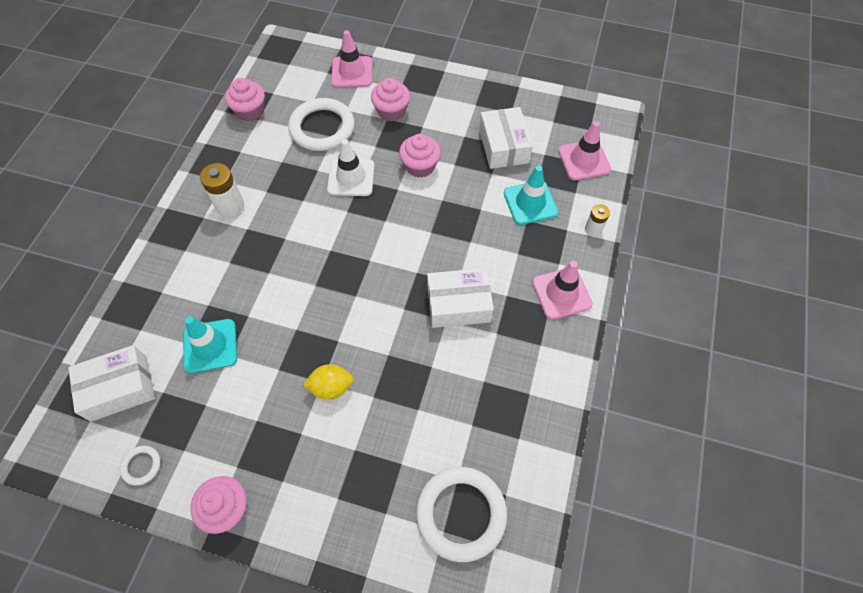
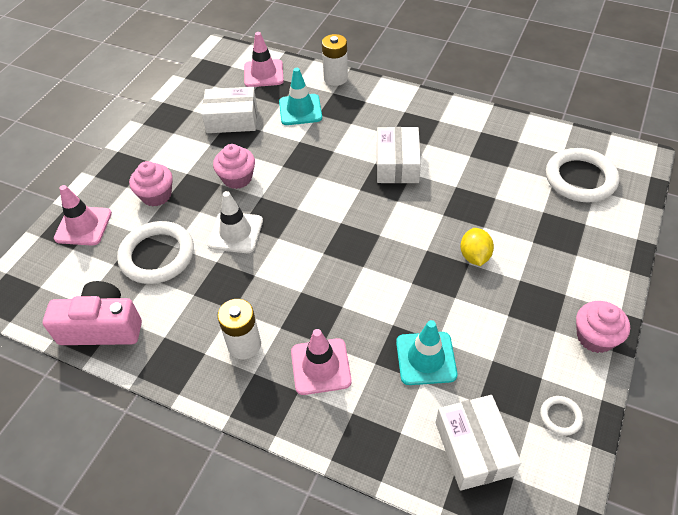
camera: 80 degrees left, 10 degrees down
pink cupcake [225,78,265,122] -> pink camera [43,281,142,345]
pink traffic cone [532,261,593,320] -> pink traffic cone moved to [291,329,352,395]
white battery [585,204,610,237] -> white battery [322,34,348,86], size x1.66

